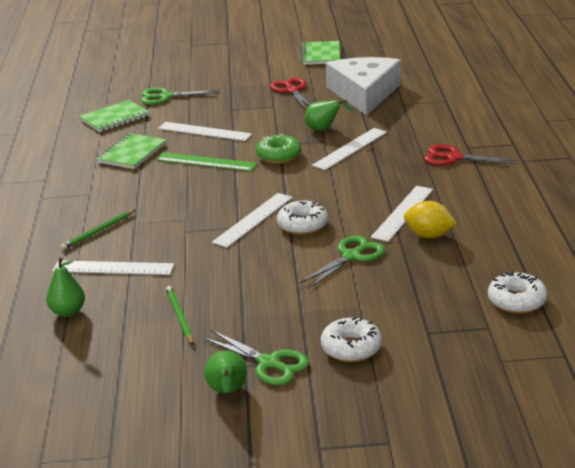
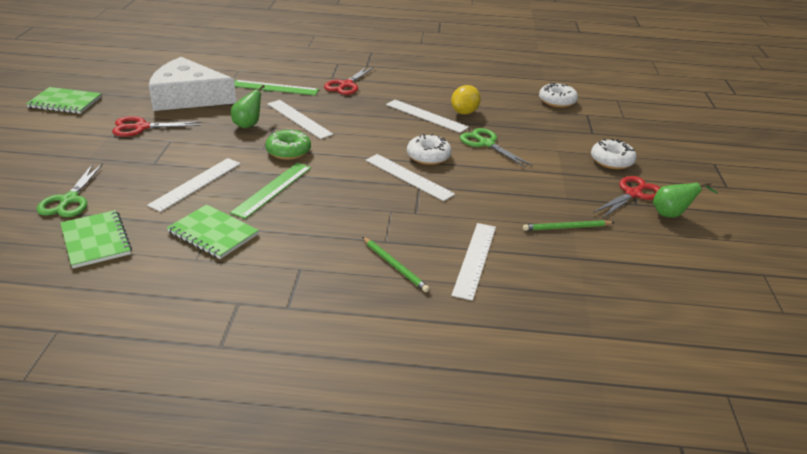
camera: 85 degrees left, 5 degrees up
green pear [46,257,85,317] -> none
green scissors [203,330,309,385] -> red scissors [593,176,660,218]
none -> green ruler [234,80,319,95]

